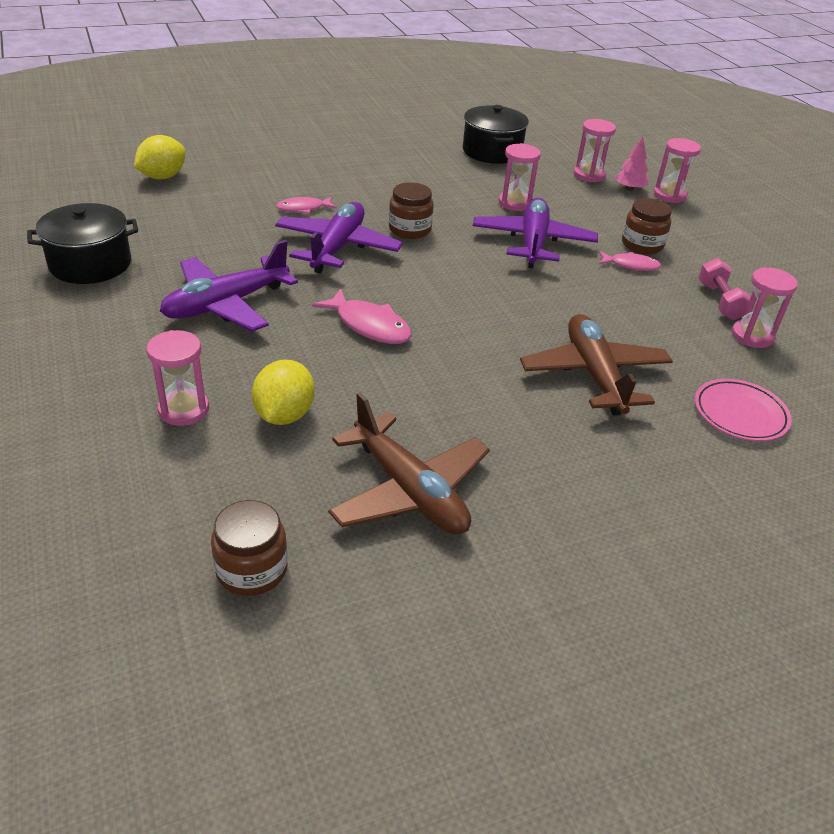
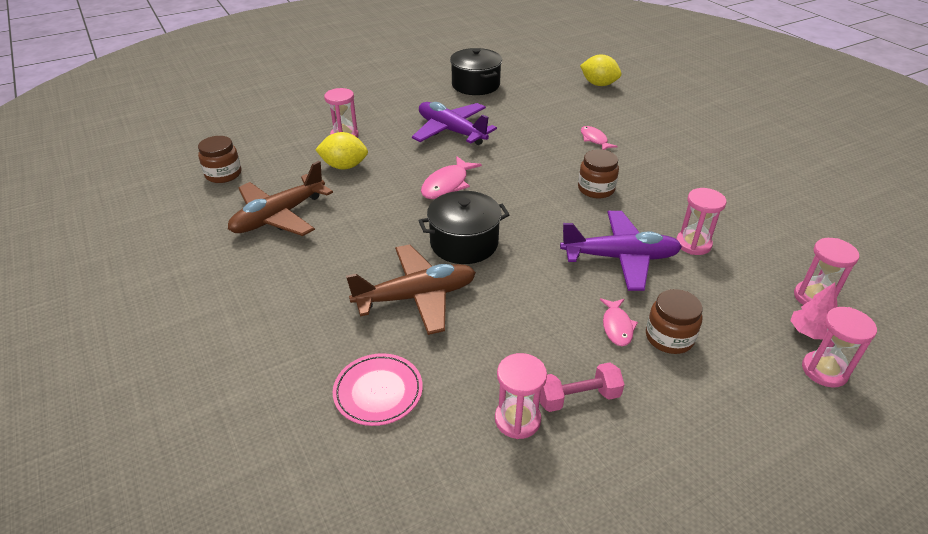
camera: 85 degrees right, 0 degrees up
purple plane [275,202,403,273] -> none
black pot [463,105,529,164] -> black pot moved to [419,191,510,264]

